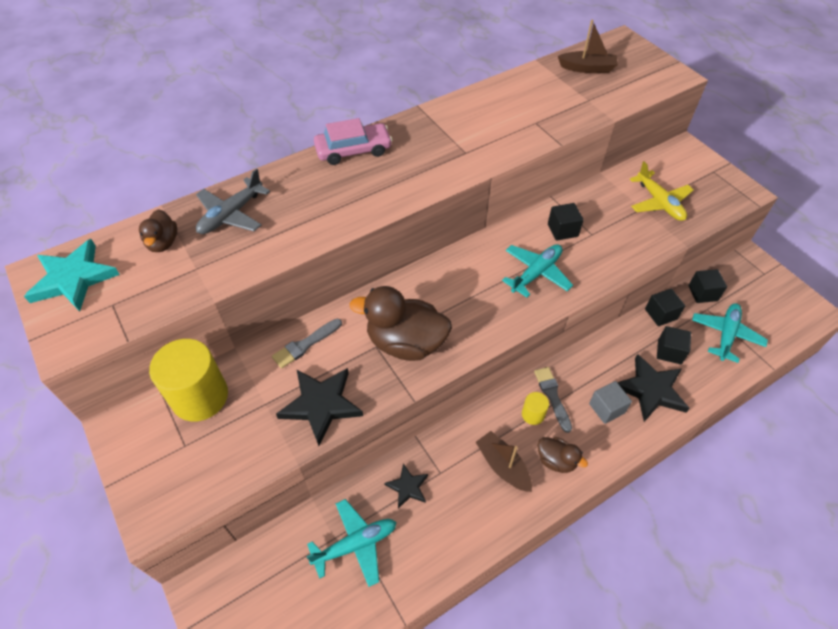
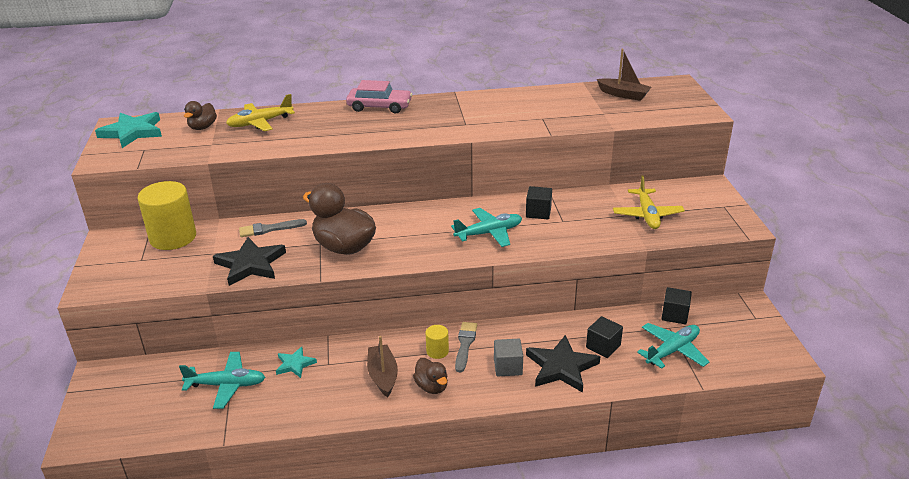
camera: 25 degrees right, 20 degrees down
grey plane [196,169,270,234] -> yellow plane [226,94,295,131]
black star [384,464,428,508] -> turquoise star [276,347,317,378]
black cube [645,289,685,326] -> none

